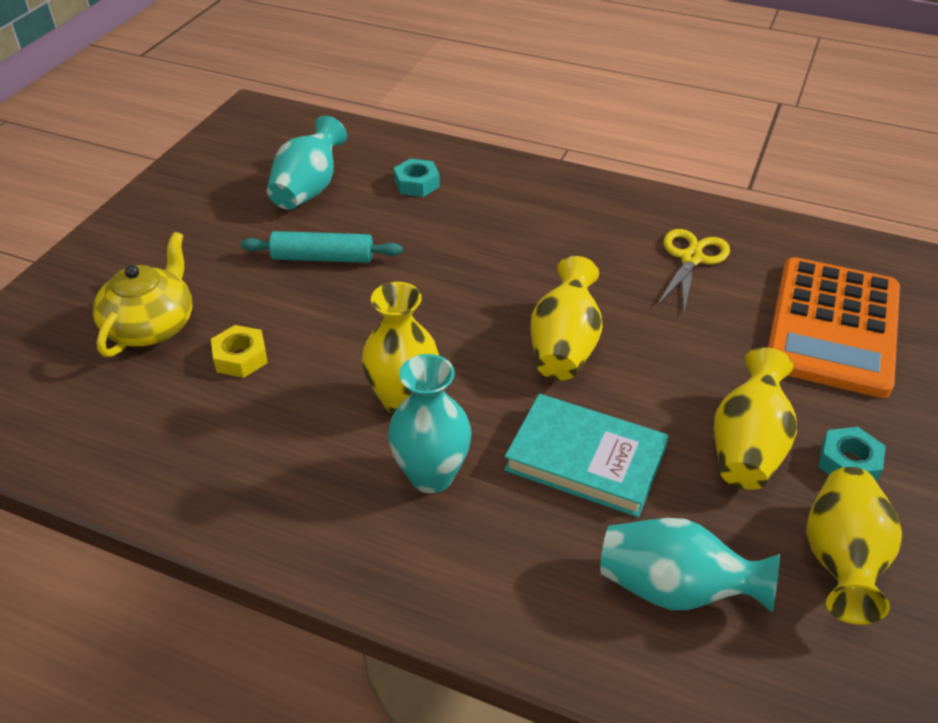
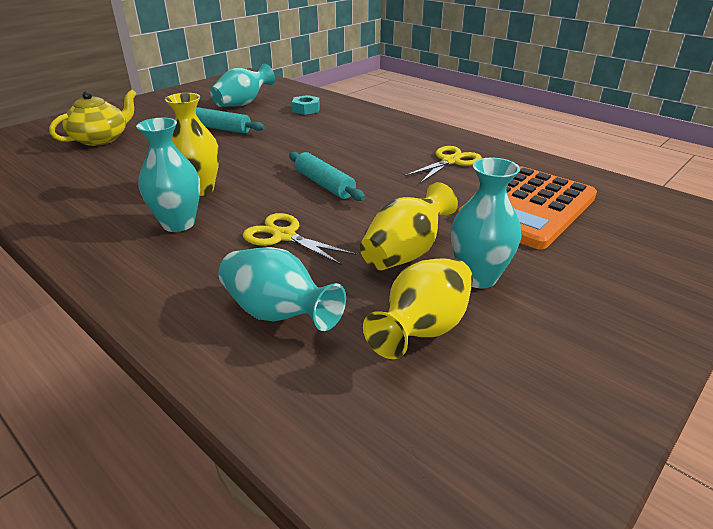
camera: 20 degrees right, 10 degrees down
yellow nut [211,325,268,378] -> none
turquoise book [504,394,669,517] -> yellow scissors [243,213,357,265]
yellow vase [530,256,603,381] -> turquoise rolling pin [289,152,365,201]
turquoise nut [818,427,886,482] -> turquoise vase [451,158,521,288]

